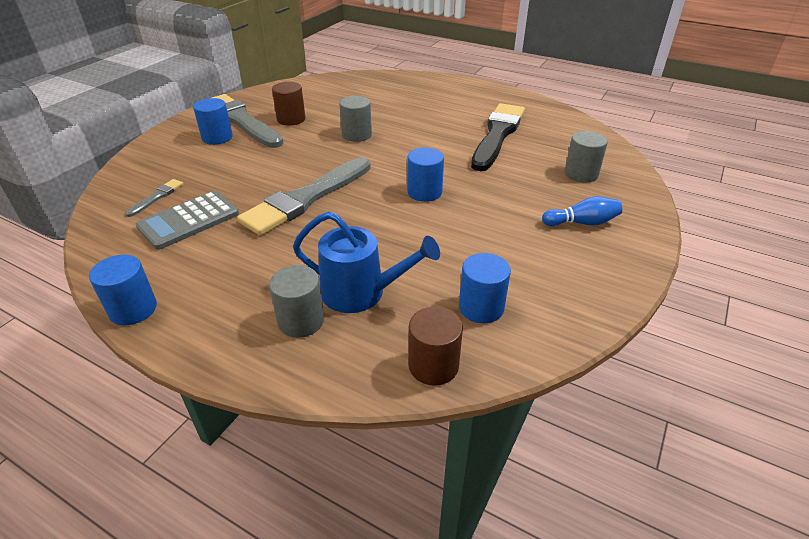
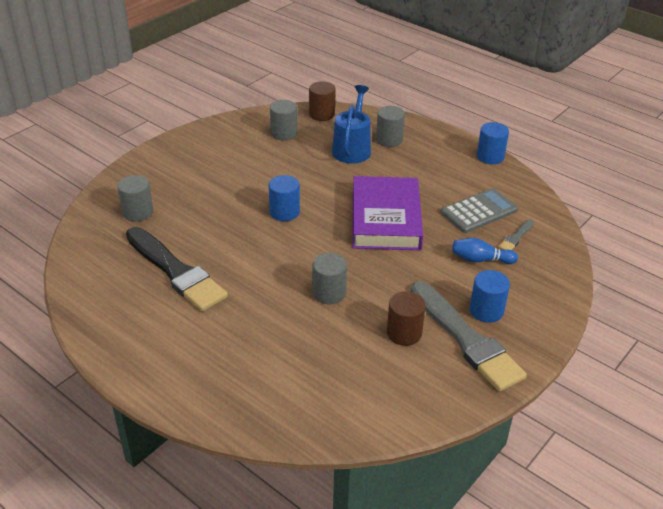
camera: 170 degrees left, 0 degrees up
grey brush [237,157,371,236] -> purple book [352,176,423,250]
blue watering can [293,211,440,313] -> blue watering can turned 75 degrees clockwise [332,85,371,164]
blue cylinder [459,253,511,323] -> grey cylinder [270,100,298,141]
black brush [471,103,525,171] -> black brush turned 75 degrees counterclockwise [126,227,228,311]
blue bowling pin [542,196,622,226] -> blue bowling pin moved to [452,238,518,264]

